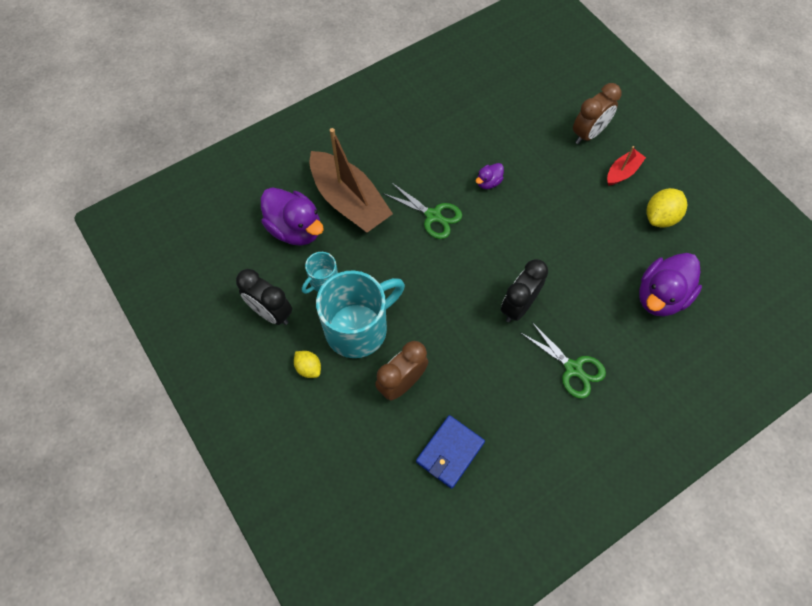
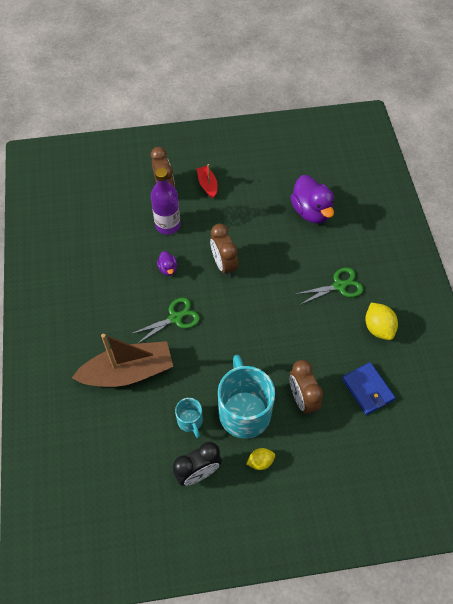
camera: 65 degrees left, 5 degrees down
purple duck [261,187,324,246] -> none
black clock [501,259,548,322] -> none
yellow lemon [646,188,687,228] -> yellow lemon moved to [365,303,398,340]
none -> purple bottle [151,168,181,235]
none -> brown clock [210,224,238,277]

